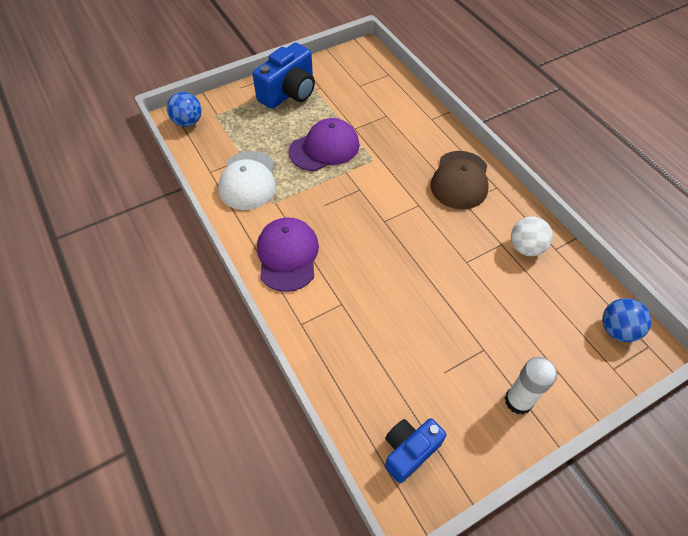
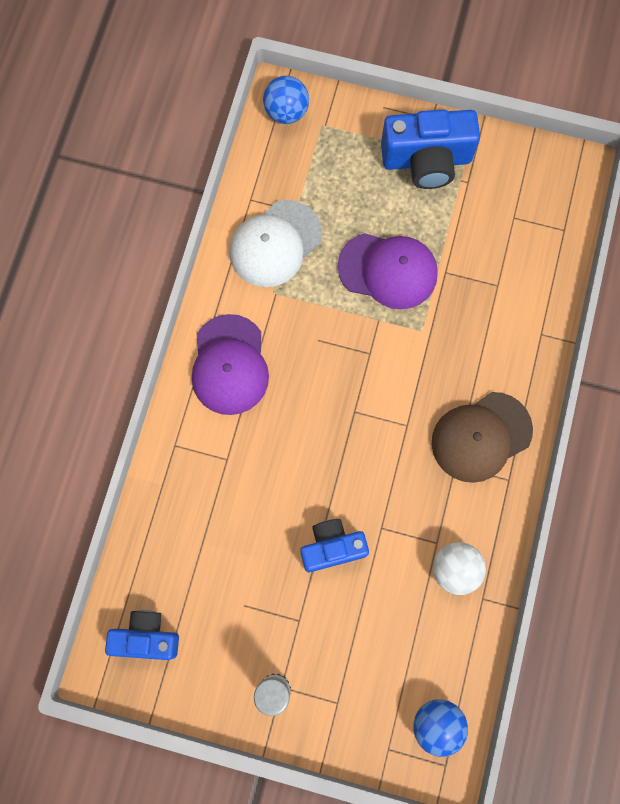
camera: 45 degrees right, 20 degrees up
purple cap [257,217,319,292] -> purple cap turned 135 degrees clockwise [192,314,269,415]
none -> blue camera [300,519,369,572]

